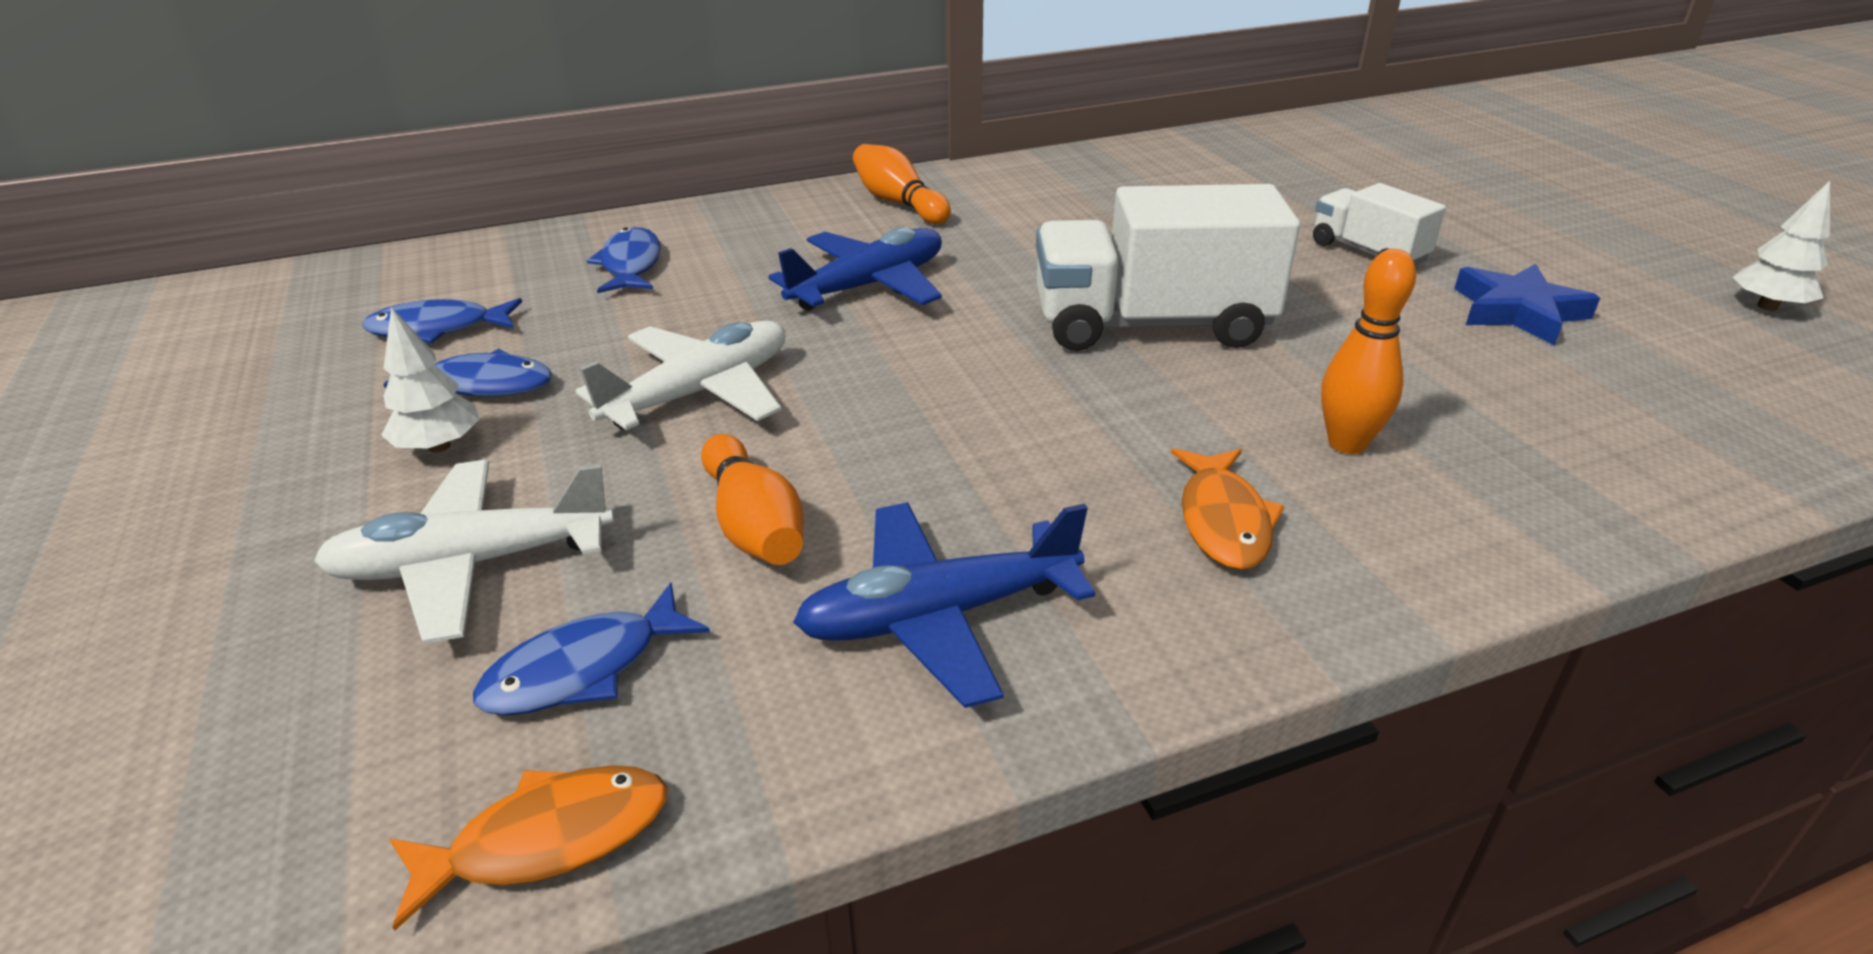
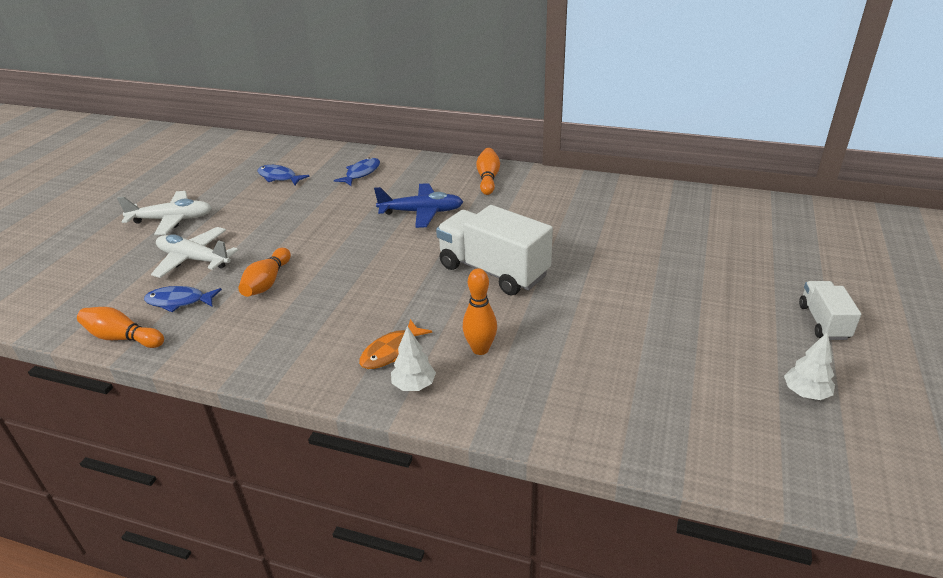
camera: 40 degrees right, 0 degrees up
white tree [381,307,479,453] -> white tree moved to [391,326,436,391]
blue fish [383,349,552,397] -> none
orange fish [389,765,667,931] -> orange bowling pin [77,307,164,348]
white plane [576,321,785,430] -> white plane moved to [117,191,212,235]
blue plane [793,503,1095,708] -> none
white truck [1313,183,1446,265] -> white truck moved to [799,281,861,340]
blue star [1454,264,1600,346] -> none

